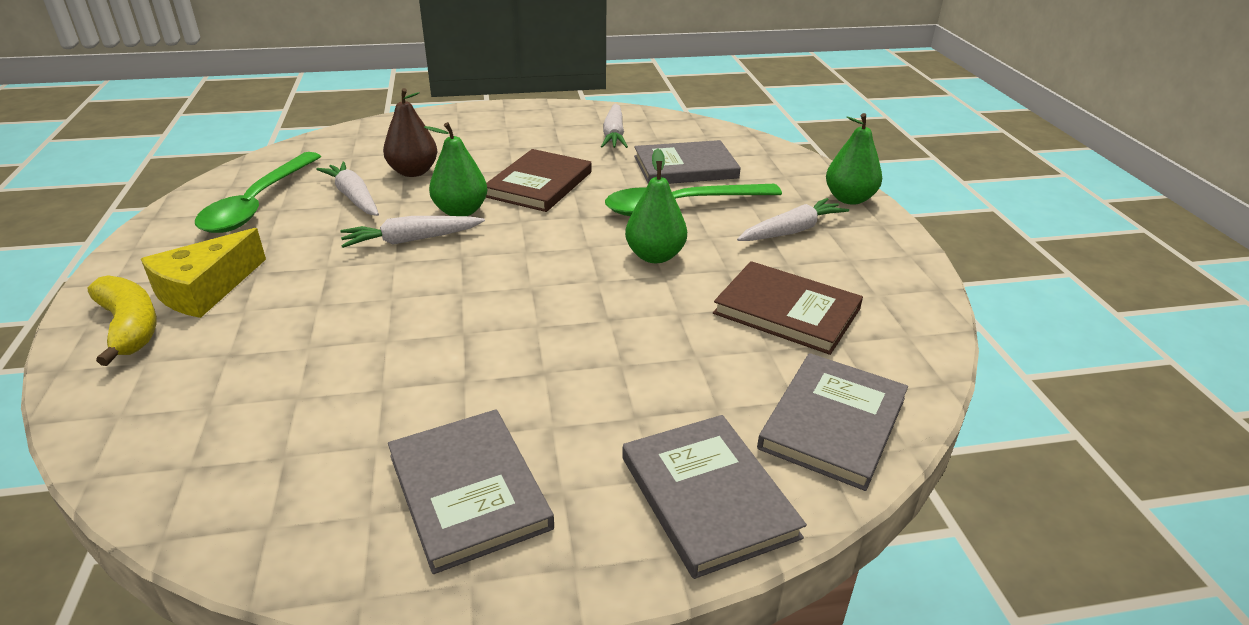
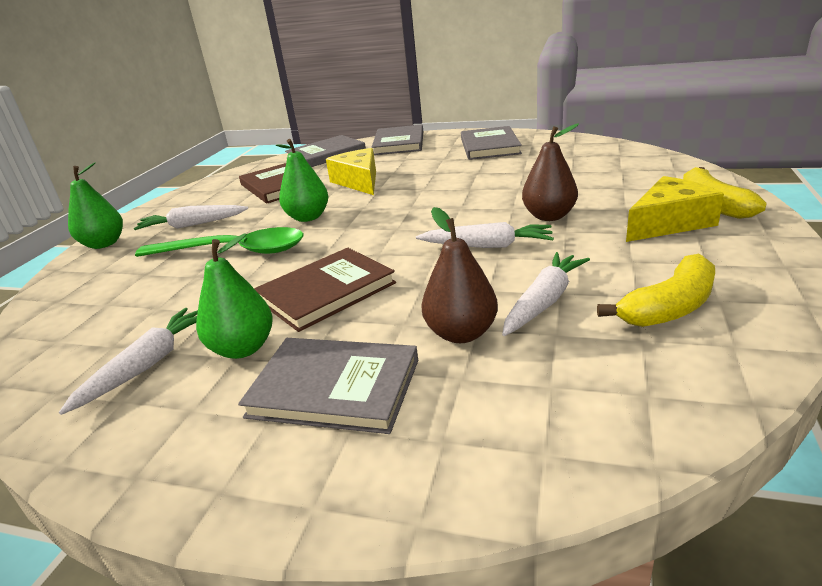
camera: 150 degrees left, 5 degrees down
green spoon [195,152,321,233] -> yellow banana [597,254,715,327]
white carrot [316,162,379,216] -> white carrot turned 135 degrees counterclockwise [502,252,590,336]
green pear [424,122,487,216] -> green pear moved to [196,233,273,359]
grey book [634,140,741,184] -> grey book moved to [238,338,418,434]
none -> yellow cheese [326,148,376,195]
none -> brown pear [522,123,579,221]

